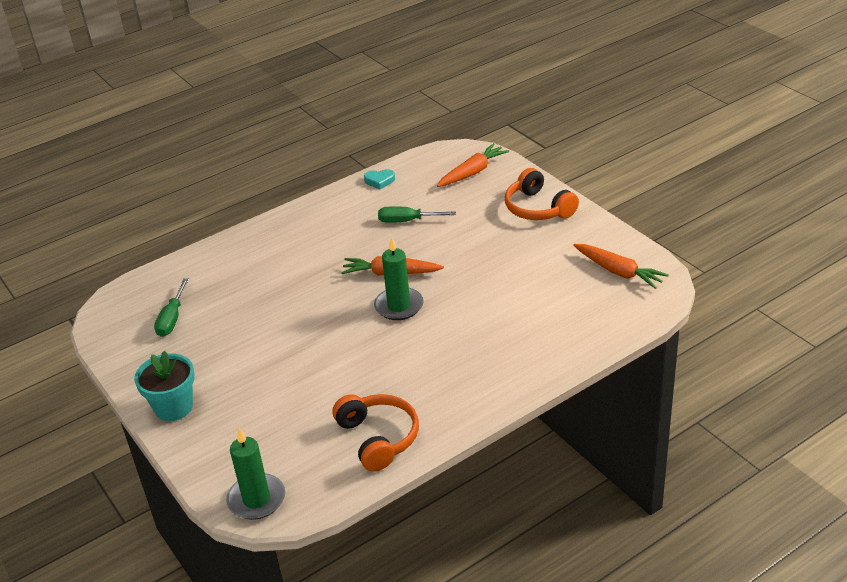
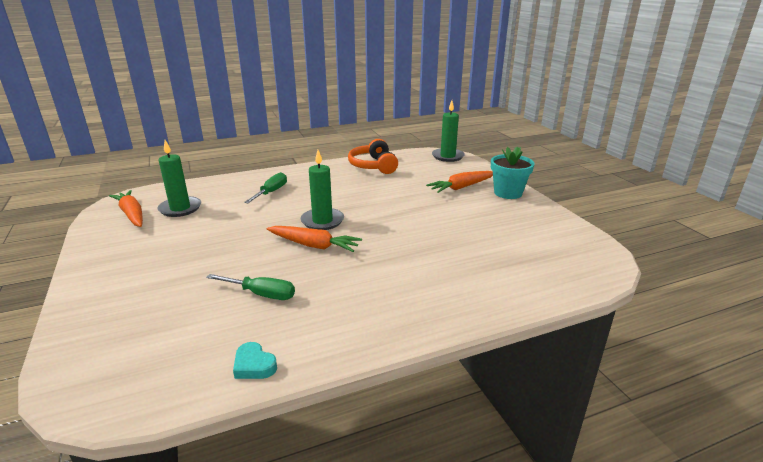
camera: 170 degrees left, 10 degrees down
green screwdriver [154,278,189,337] -> green screwdriver moved to [244,172,287,203]
turquoise heart [364,169,395,190] -> turquoise heart turned 150 degrees counterclockwise [233,342,277,379]
orange carrot [437,143,509,187] -> orange carrot moved to [426,171,493,193]
orange headphones [505,168,579,220] -> none
none -> green candle [157,140,201,217]

